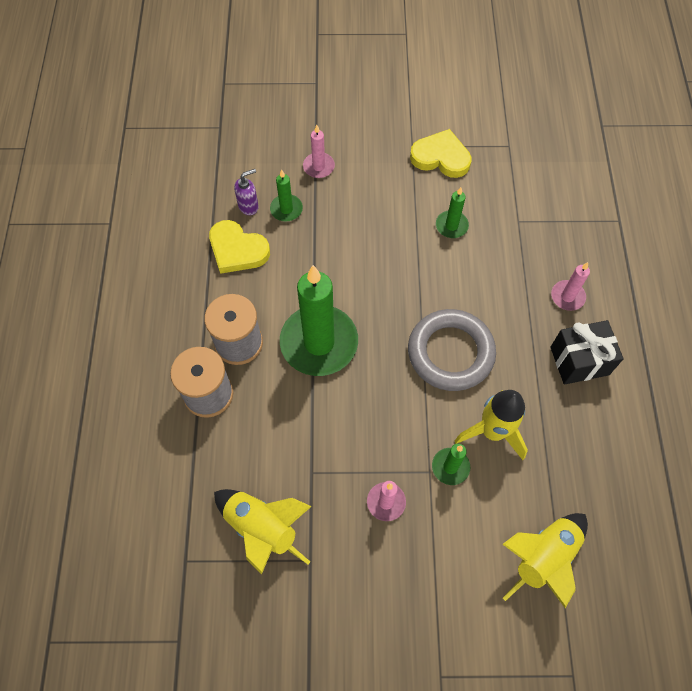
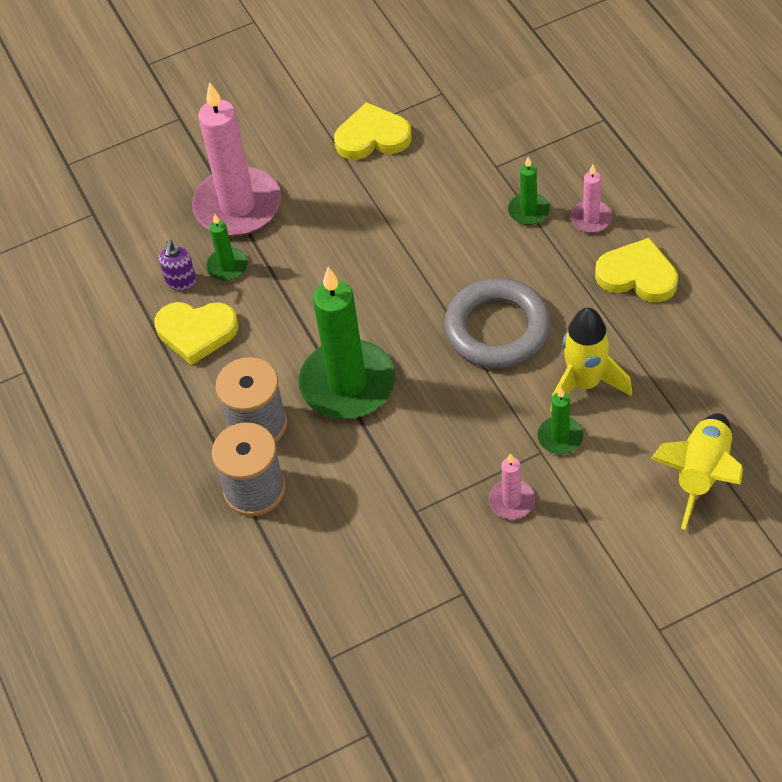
camera: 20 degrees left, 10 degrees down
yellow rocket [214,489,312,574] -> none
purple soap dispenser [234,169,259,215] -> purple soap dispenser turned 150 degrees clockwise [159,240,196,290]
pink candle [303,125,335,178] -> pink candle [192,82,281,236], size x2.19
green candle [436,187,469,238] -> green candle moved to [508,157,550,225]
black gift [550,320,624,385] -> yellow heart [595,238,678,302]

